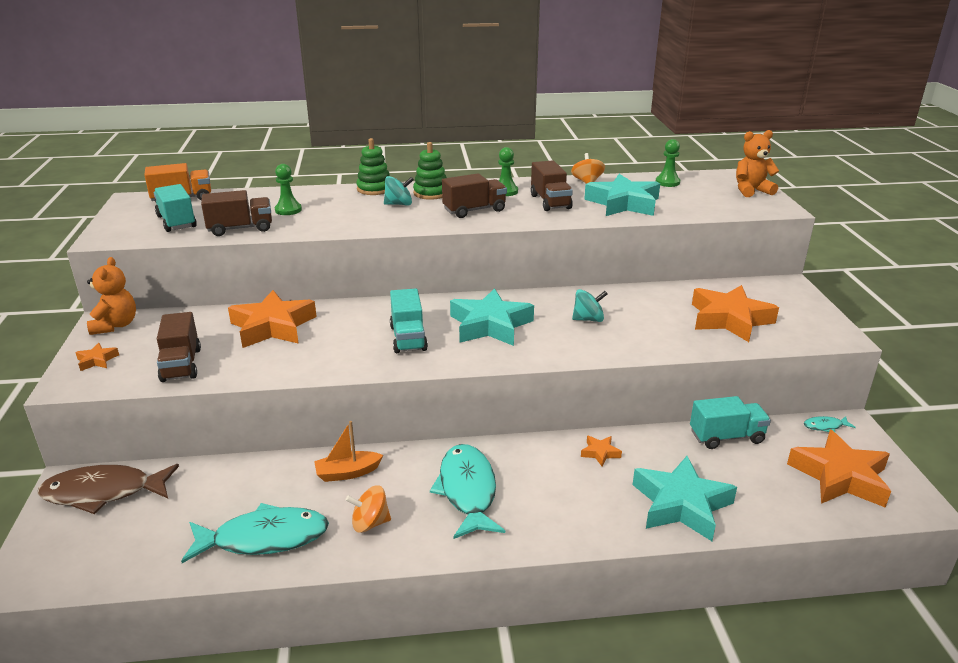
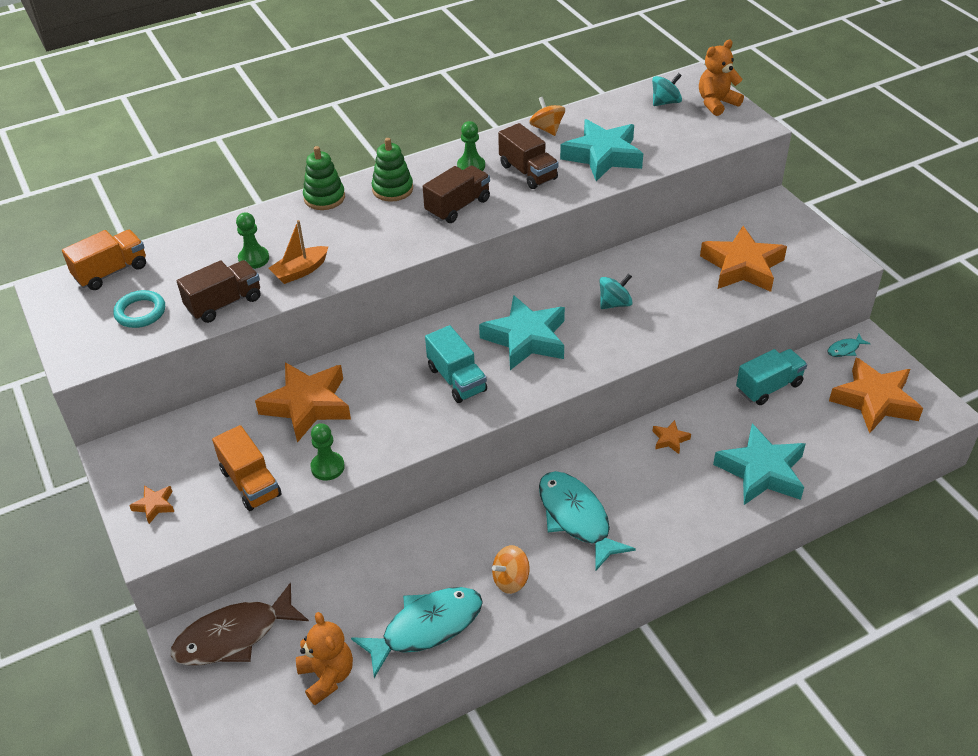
camera: 20 degrees left, 15 degrees up
orange teddy bear [87,257,136,335] -> orange teddy bear moved to [296,612,353,705]
turquoise truck [154,184,197,232] -> turquoise ring [113,290,165,328]
brown truck [157,312,201,382] -> orange truck [212,425,282,511]
orange boat [314,421,383,482] -> orange boat moved to [268,220,328,284]
turquoise spinning top [384,176,414,206] -> turquoise spinning top moved to [652,73,682,106]
green pawn [656,139,680,187] -> green pawn moved to [310,423,345,481]

